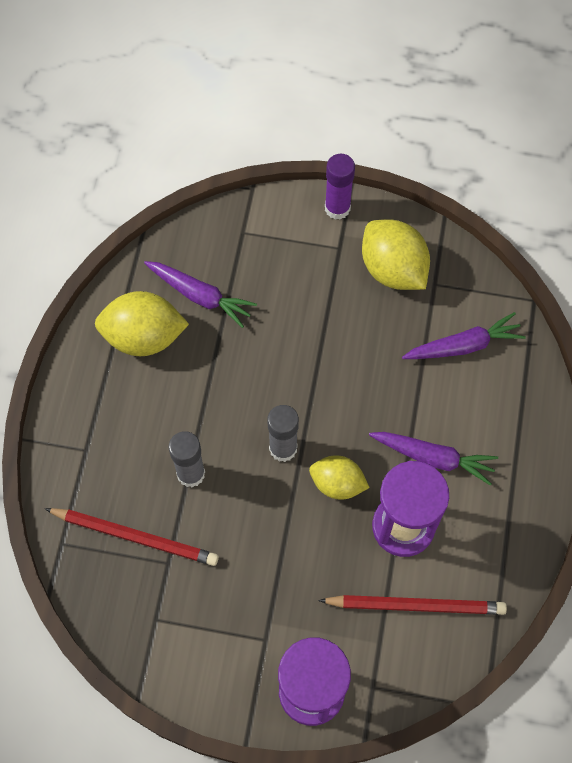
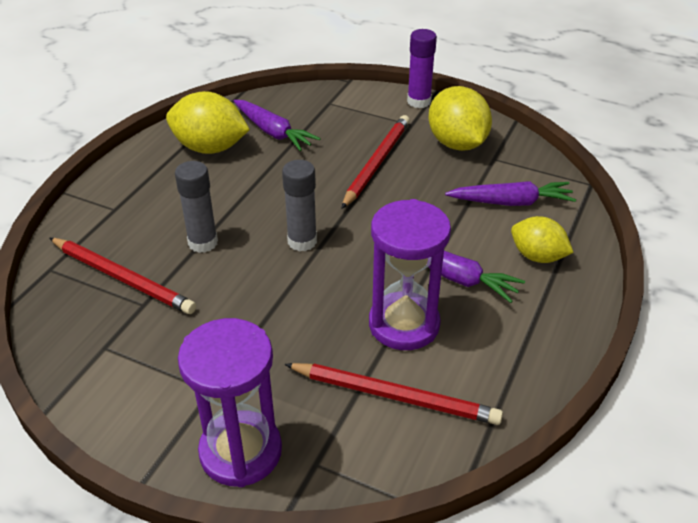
camera: 15 degrees right, 25 degrees down
yellow lemon [309,455,370,499] -> yellow lemon moved to [511,216,574,263]
none -> red pencil [341,115,410,209]

